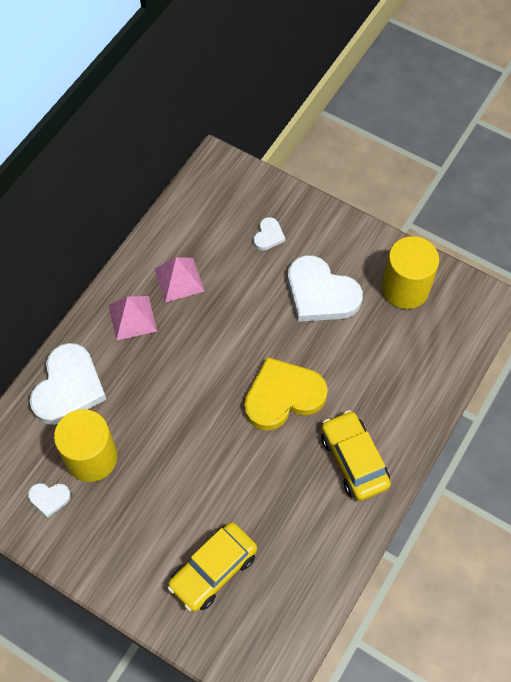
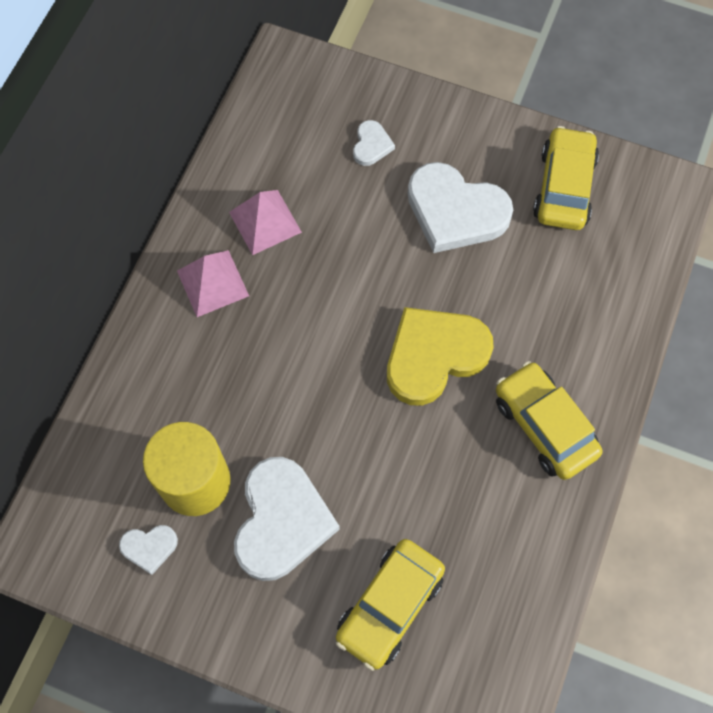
camera: 10 degrees left, 5 degrees up
white heart [30,343,107,425] -> white heart moved to [234,457,340,581]
yellow cylinder [382,236,439,309] -> yellow car [533,126,599,230]

